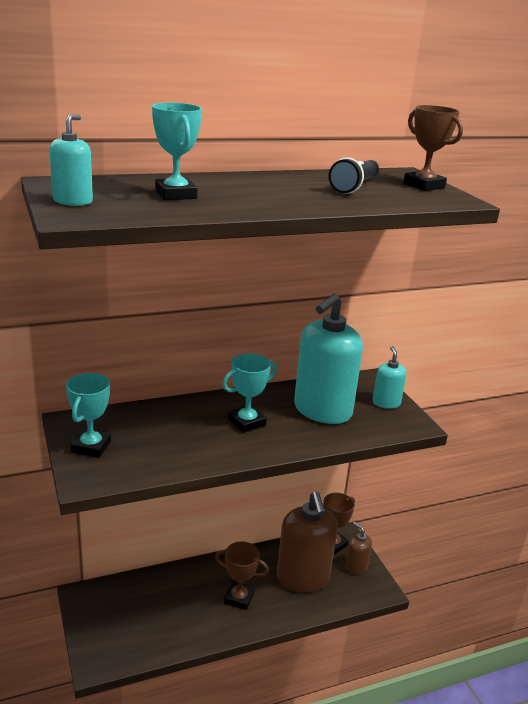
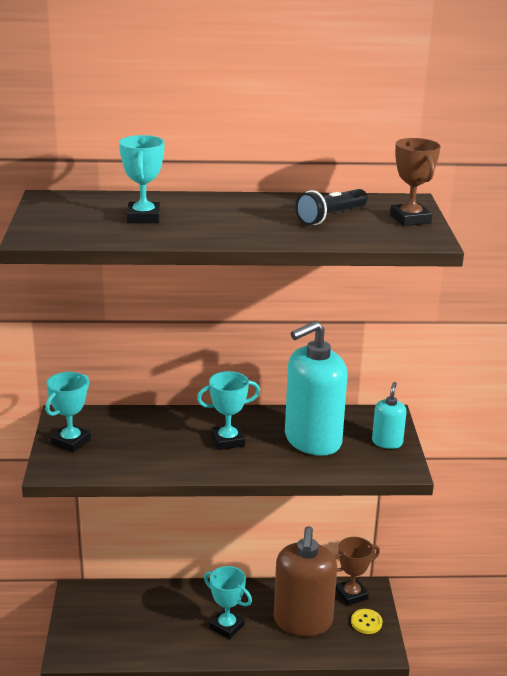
camera: 20 degrees right, 0 degrees up
turquoise soap dispenser [49,114,93,206] -> none
brown trophy [215,541,269,610] -> turquoise trophy [204,566,252,639]
brown soap dispenser [345,522,372,575] -> yellow button [351,609,382,634]

